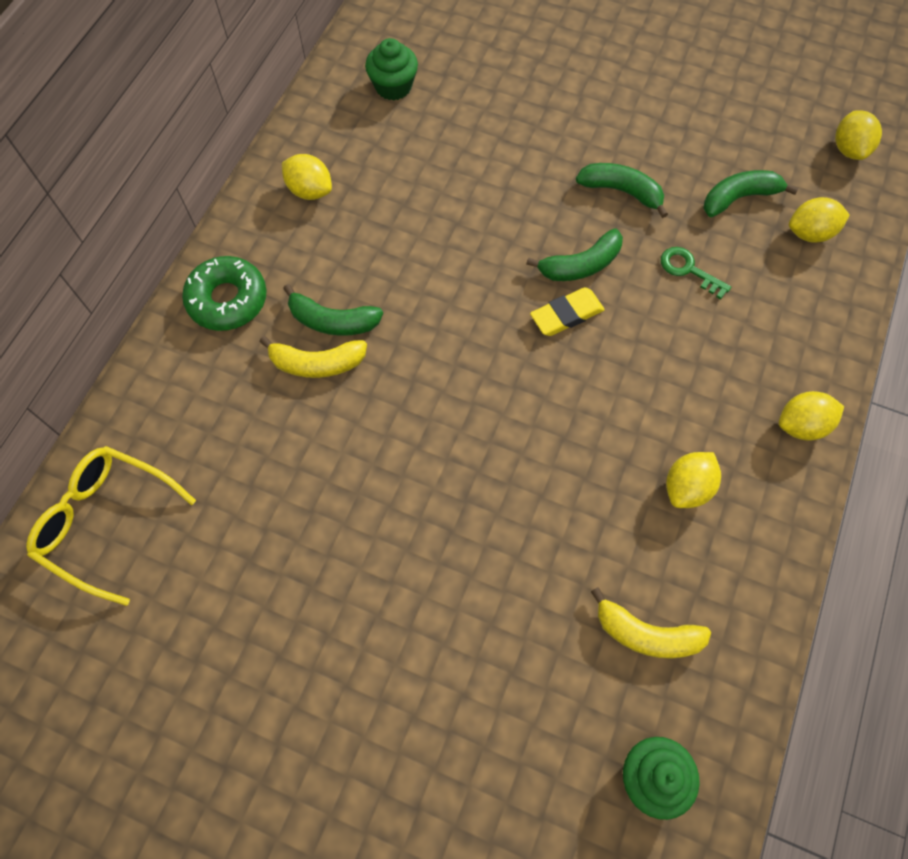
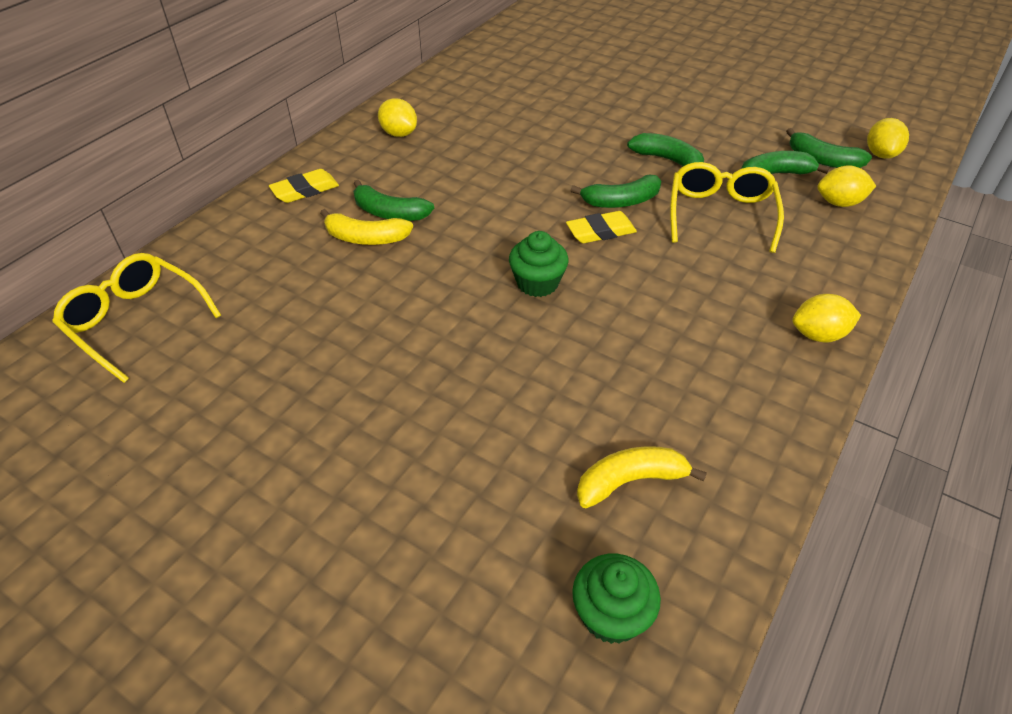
camera: 10 degrees right, 20 degrees down
green donut [182,256,267,331] -> yellow eraser [269,169,339,203]
green cupcake [365,38,418,101] -> green cupcake moved to [509,231,569,297]
yellow banana [591,587,711,659] -> yellow banana turned 135 degrees clockwise [577,446,707,508]
green key [661,247,731,299] -> yellow glasses [670,162,784,253]
yellow lemon [666,452,721,508] -> none
none -> green banana [786,128,872,168]

